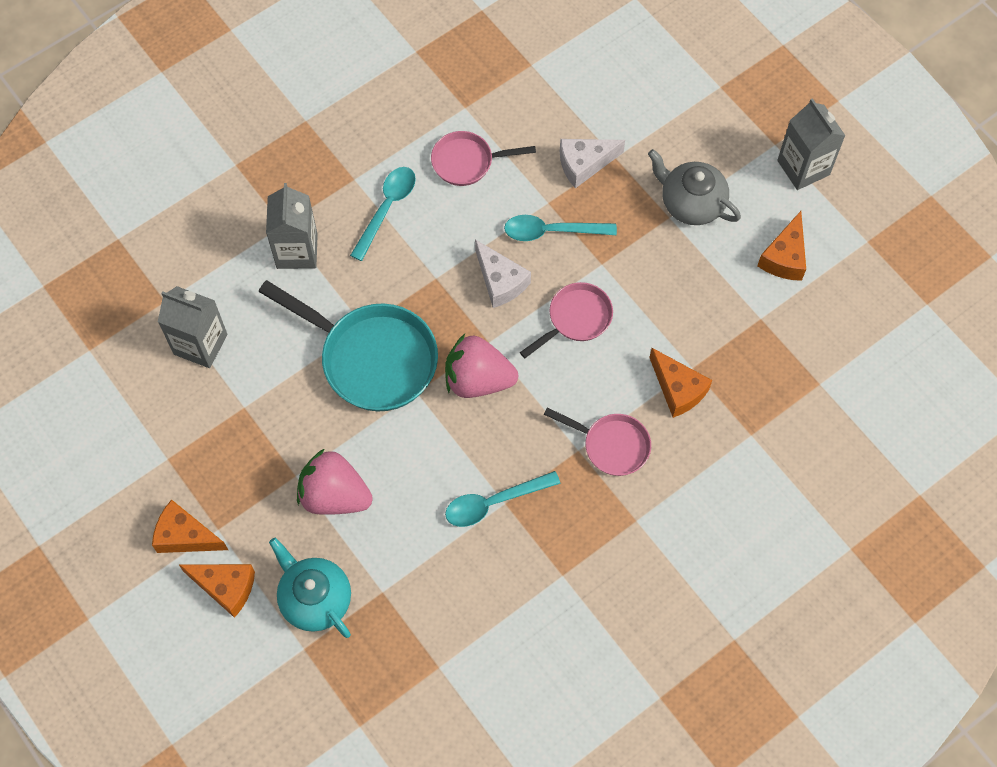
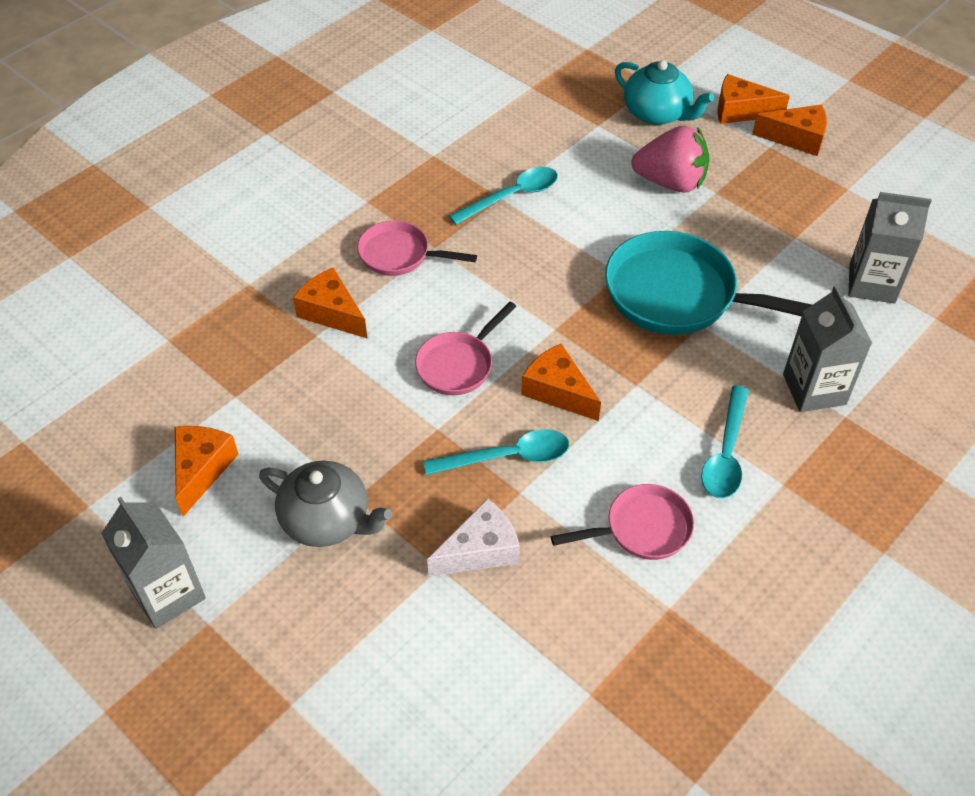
camera: 170 degrees right, 15 degrees down
pink strawberry [445,334,518,398] -> none
white cheese [475,239,531,308] -> orange cheese [521,344,601,421]

